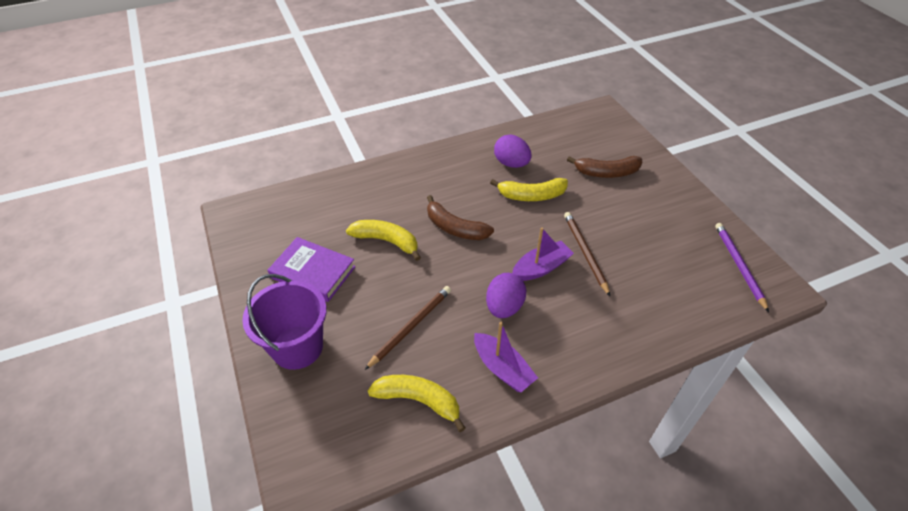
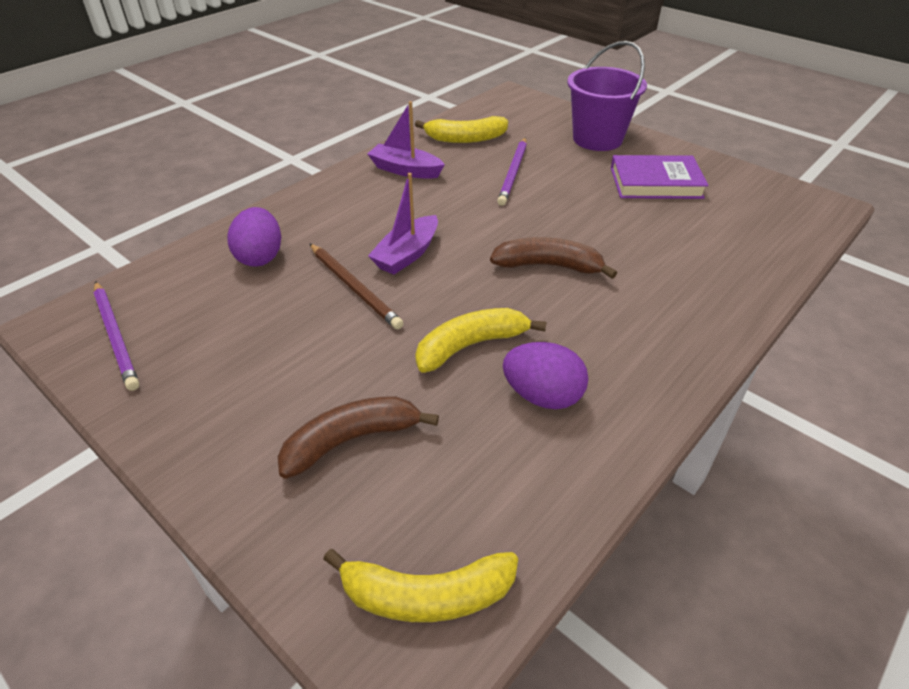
camera: 155 degrees right, 5 degrees down
yellow banana [346,220,421,261] -> yellow banana moved to [323,549,518,622]
brown pencil [365,286,451,370] -> purple pencil [497,138,527,206]
purple egg [486,273,526,318] -> purple egg moved to [227,207,281,267]

